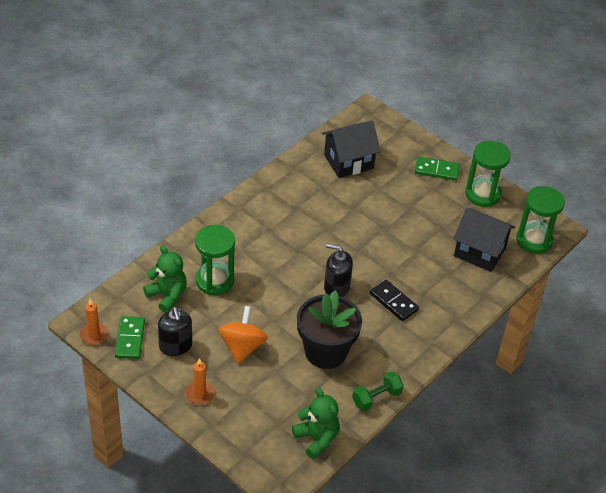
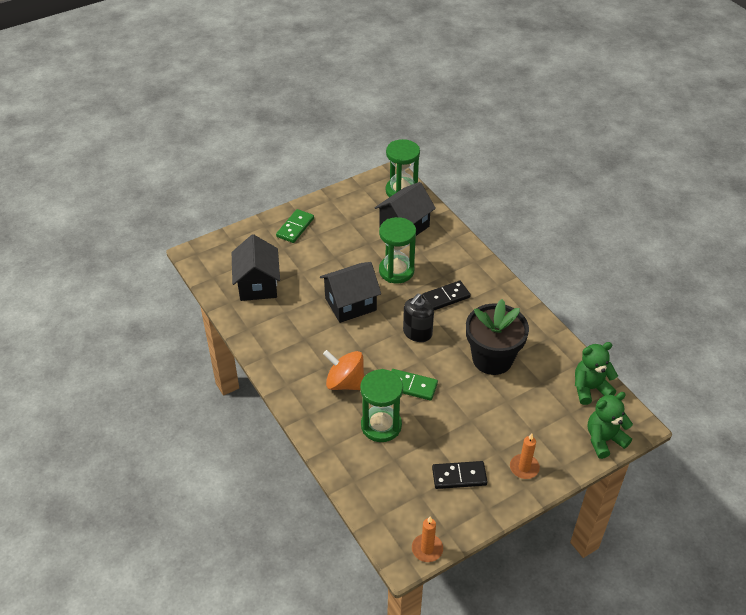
camera: 70 degrees left, 0 degrees up
green domino [115,316,145,359] -> green domino moved to [391,369,438,401]
green teddy bear [143,245,187,313] -> green teddy bear moved to [588,392,633,459]
black soap dispenser [158,307,192,356] -> black domino [432,461,487,489]
orange spinning top [218,306,268,364] -> orange spinning top moved to [323,350,364,390]
green dumbbell [352,371,403,411] -> none
green hourglass [465,141,511,207] -> green hourglass moved to [379,217,416,284]
none -> black house [320,262,381,323]

